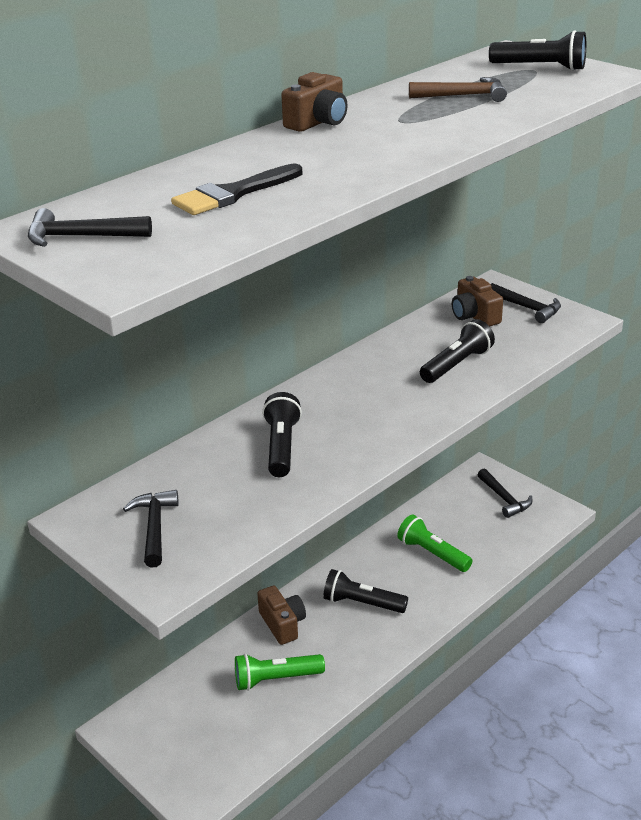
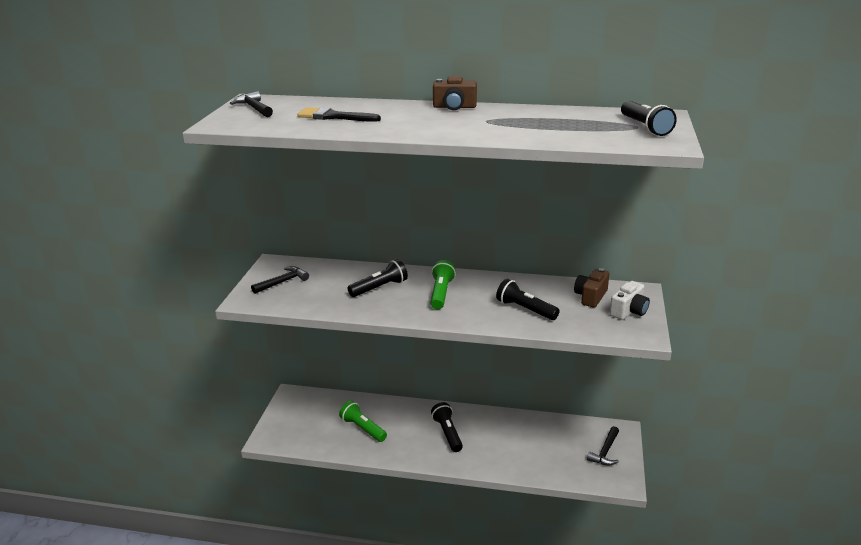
camera: 55 degrees right, 5 degrees down
brown camera [257,586,306,645] -> none
green flashlight [397,514,472,572] -> green flashlight moved to [431,260,456,309]
brown hammer [409,77,507,102] -> none
black flashlight [420,319,495,383] -> black flashlight turned 150 degrees counterclockwise [496,279,559,320]
black hammer [491,283,561,323] -> white camera [610,281,650,320]

